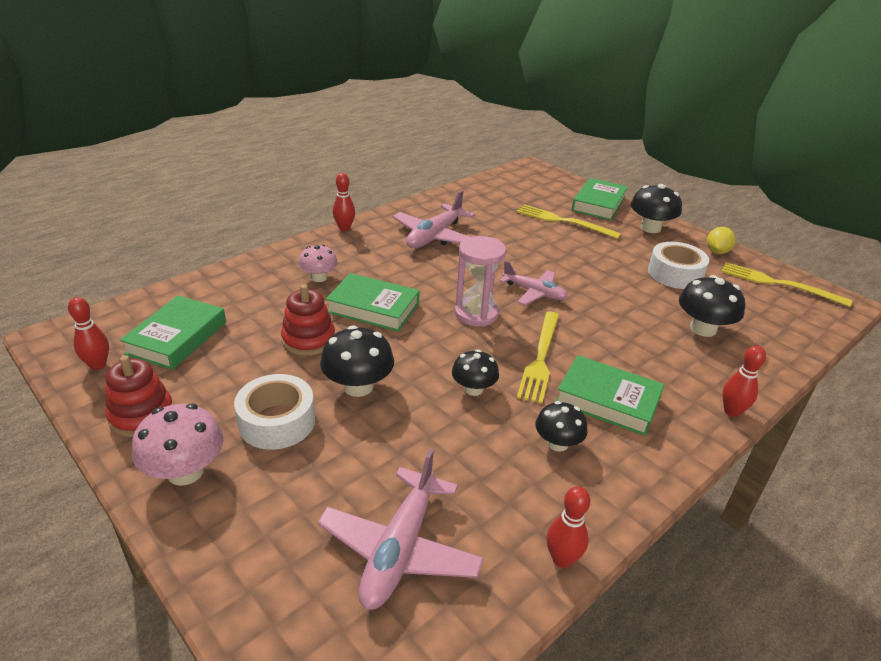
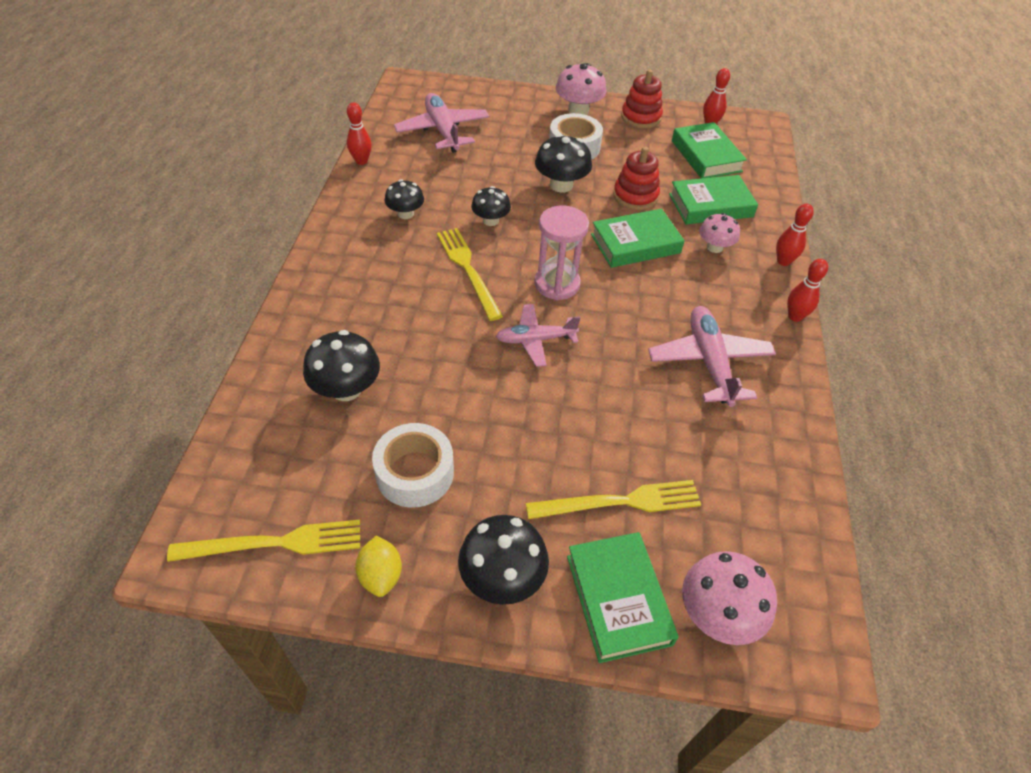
camera: 140 degrees right, 15 degrees up
green book [555,355,664,436] -> green book moved to [669,175,758,224]
red bowling pin [722,346,766,417] -> red bowling pin moved to [776,204,814,266]
none -> pink mushroom [682,551,777,645]

